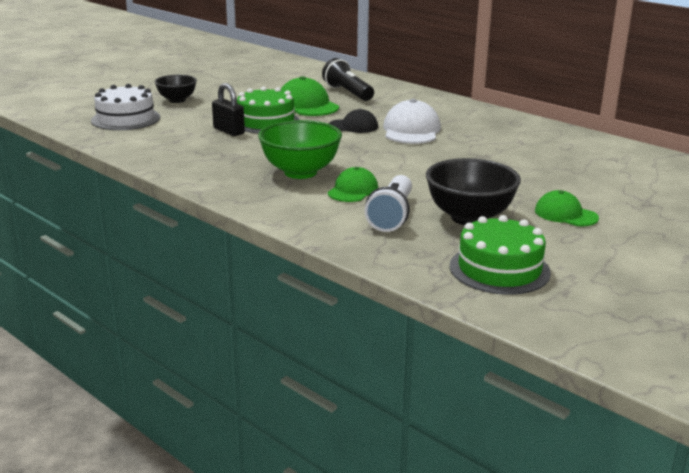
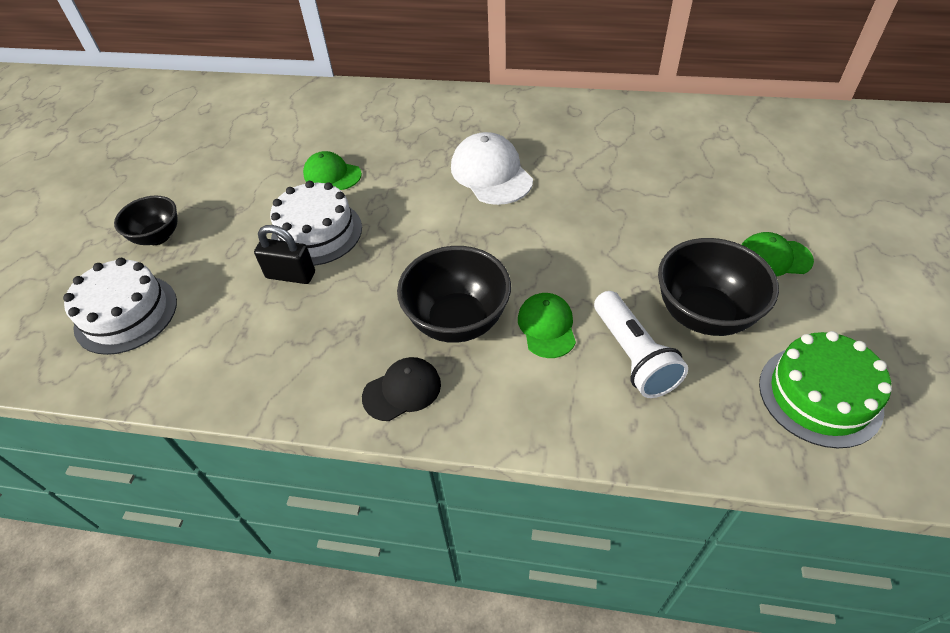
camera: 30 degrees left, 25 degrees up
green cake [237,87,300,133] -> white cake [270,181,362,266]
green bowl [258,120,342,179] -> black bowl [397,246,511,343]
green cap [281,76,339,116] -> green cap [303,151,362,190], size x0.64
black flashlight [322,58,374,101] -> none
black cap [329,109,378,133] -> black cap moved to [362,357,441,421]

